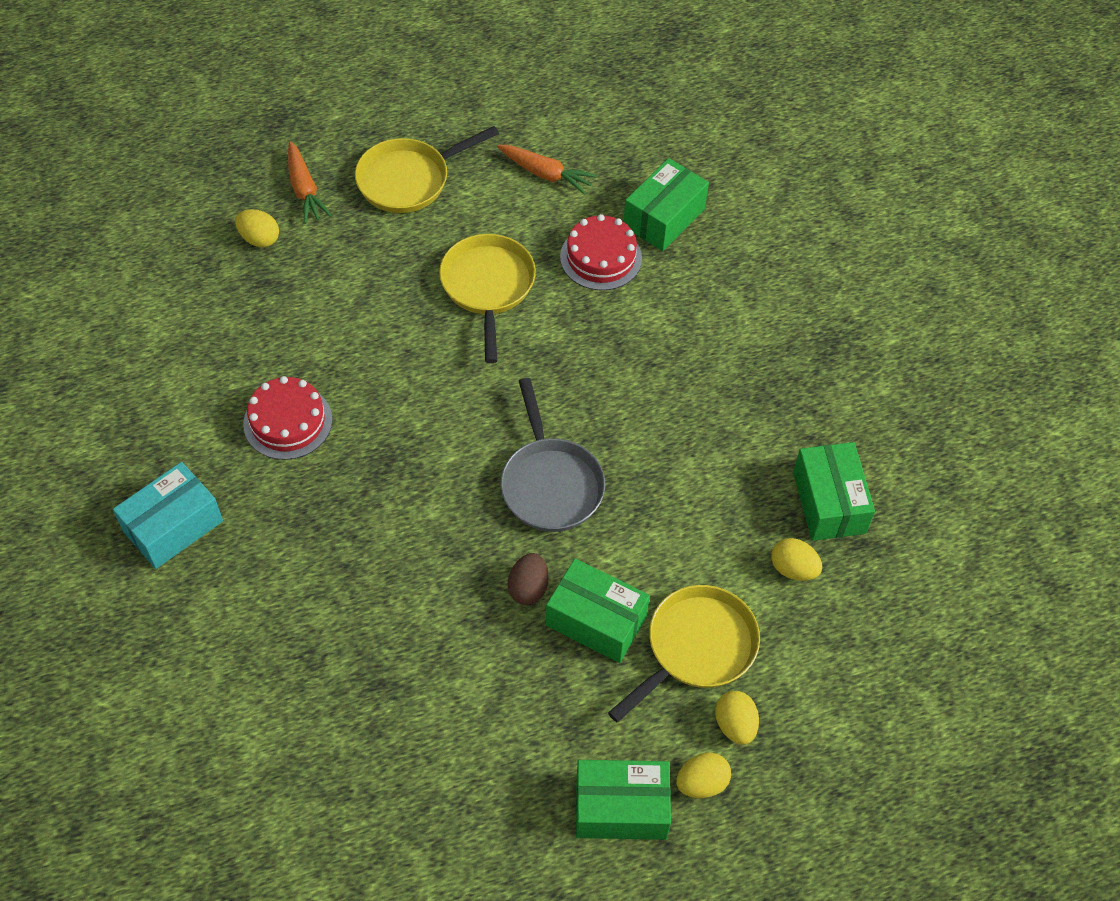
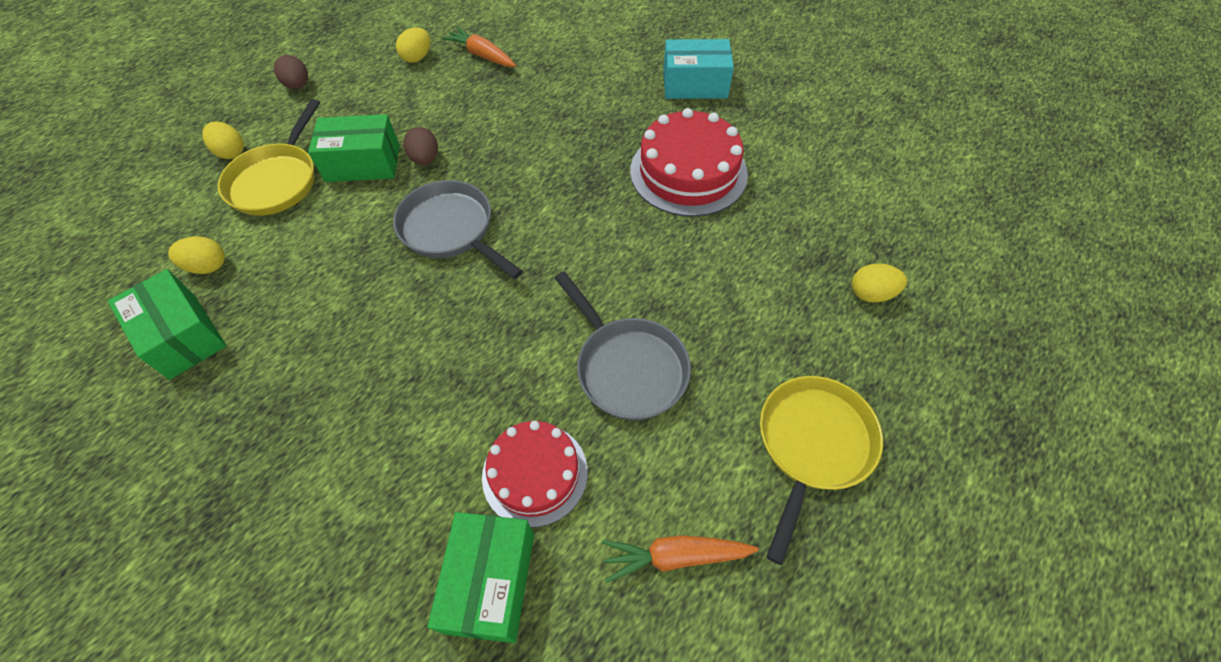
camera: 150 degrees right, 0 degrees up
turquoise box [113,462,223,569] -> turquoise box turned 75 degrees clockwise [663,39,734,99]
red cake [243,376,332,460] -> red cake [630,108,748,217], size x1.50
orange carrot [288,141,332,224] -> orange carrot moved to [441,27,516,67]
yellow pan [439,234,536,363] -> grey pan [555,271,691,420]
green box [576,760,671,840] -> brown egg [274,55,308,89]
yellow egg [676,752,731,798] -> yellow egg moved to [396,27,430,63]

